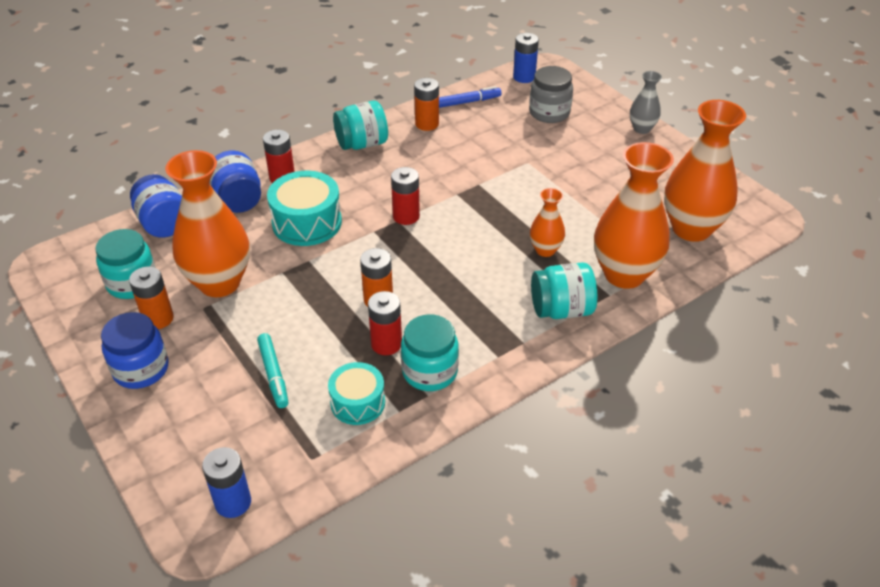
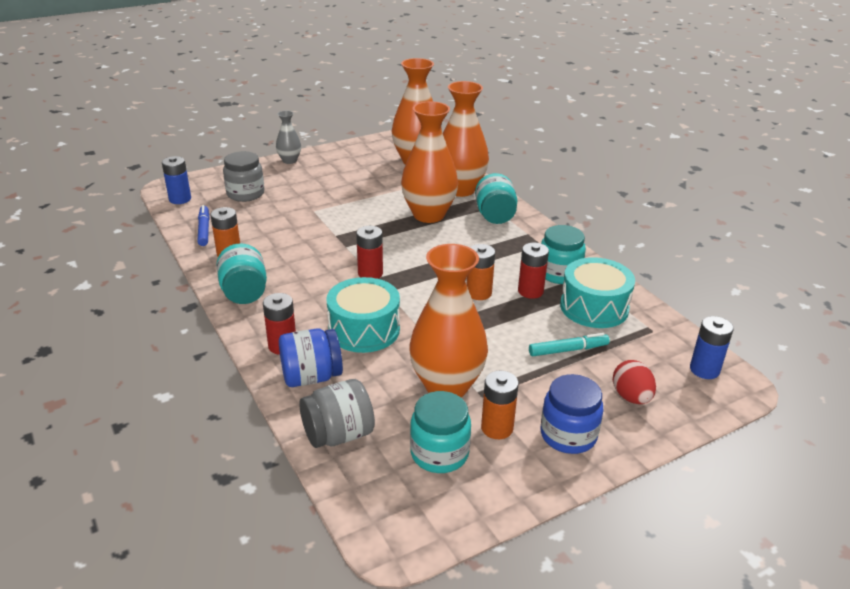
camera: 85 degrees left, 10 degrees down
blue jar [130,174,182,237] -> grey jar [299,379,375,448]
turquoise drum [328,362,385,425] -> turquoise drum [560,257,635,328], size x1.54
orange vase [530,188,565,257] -> orange vase [401,101,458,223], size x2.00
none -> red egg [613,360,656,404]

